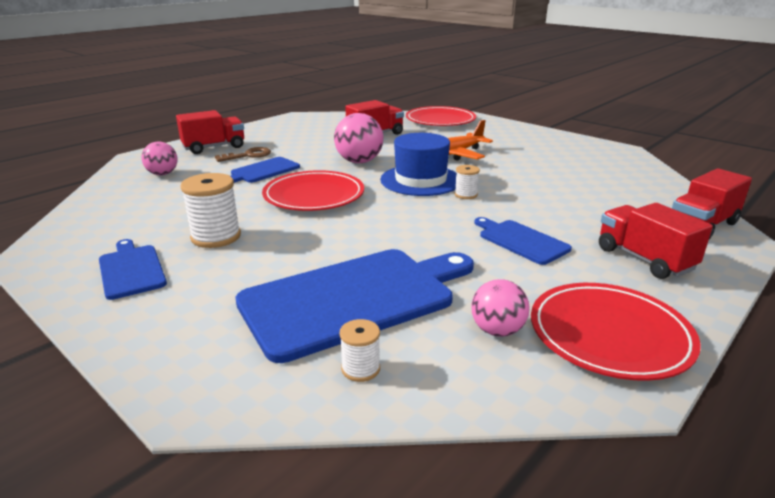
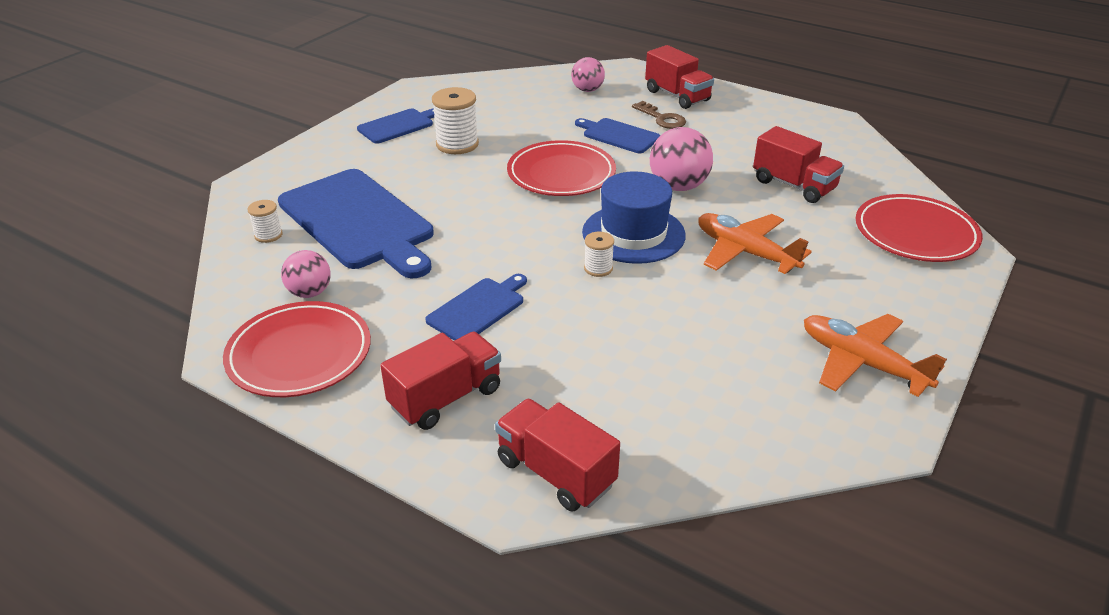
camera: 80 degrees right, 10 degrees up
none -> orange plane [804,314,947,397]

